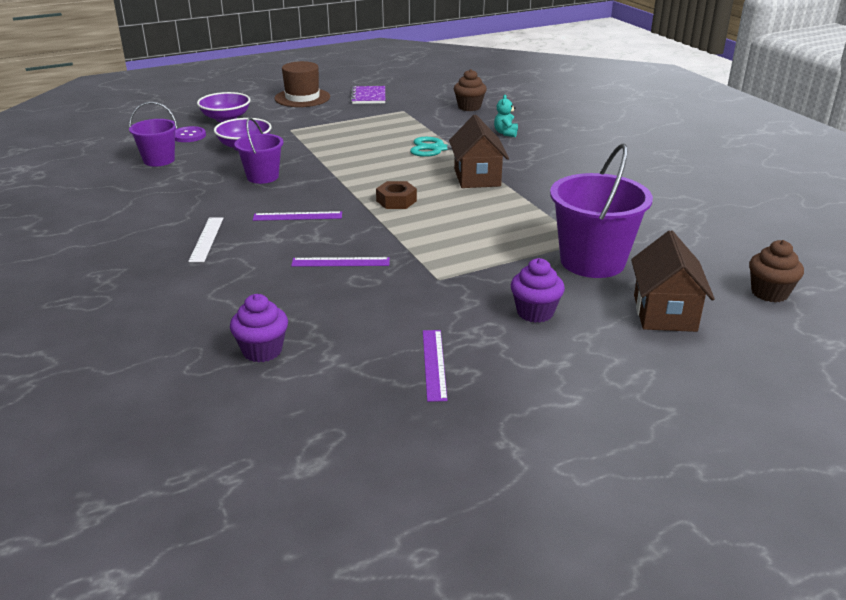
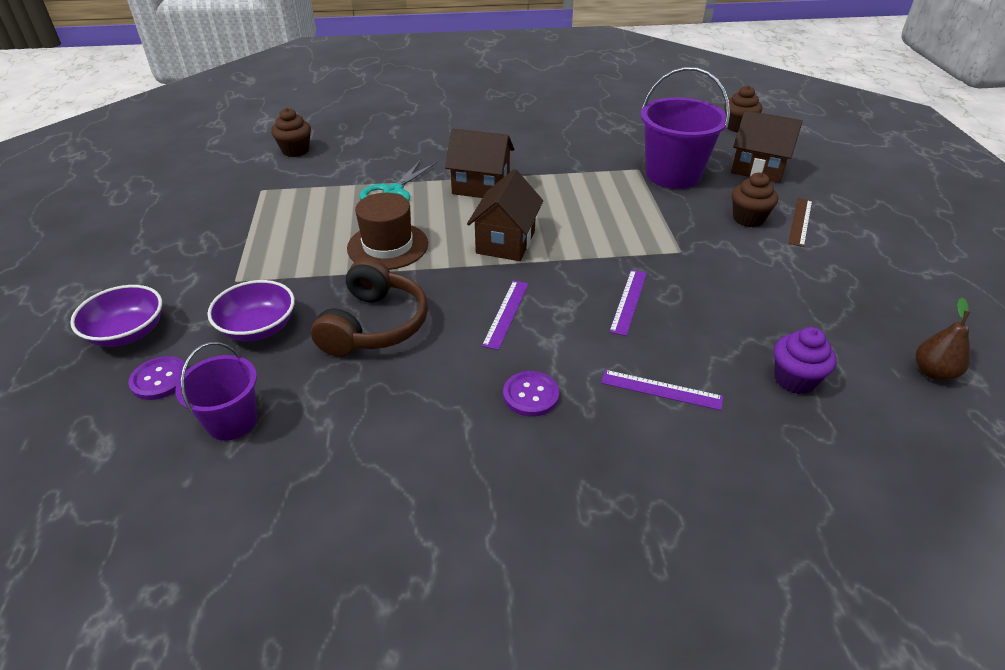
camera: 70 degrees left, 10 degrees up
white ruler [188,218,223,262] -> purple button [503,371,559,417]
purple bucket [234,118,284,184] -> brown headphones [311,258,428,357]
brown hat [275,61,330,107] -> brown hat moved to [347,193,428,270]
purple notebook [351,86,385,104] -> none
brown nut [376,181,417,209] -> brown house [467,169,543,261]
purple ruler [423,330,447,402] -> purple ruler moved to [601,370,723,411]
turquoise teddy bear [494,95,518,137] -> none
purple cupcake [511,258,565,323] -> brown cupcake [732,172,778,227]
none -> brown ruler [788,198,812,247]
none -> brown pear [916,298,970,381]

